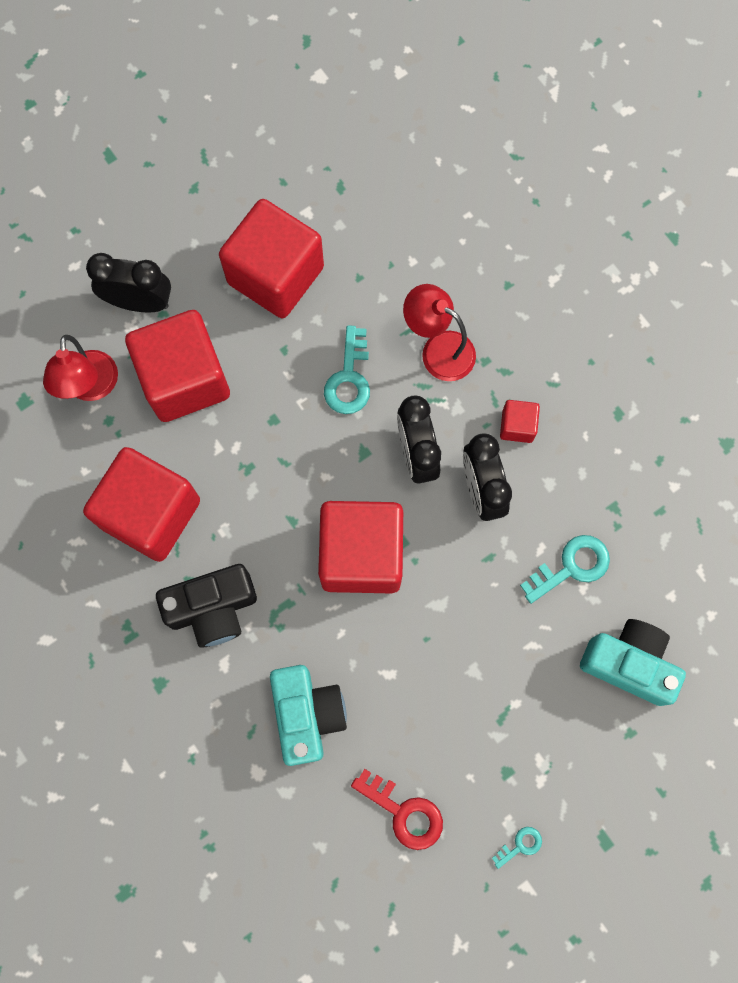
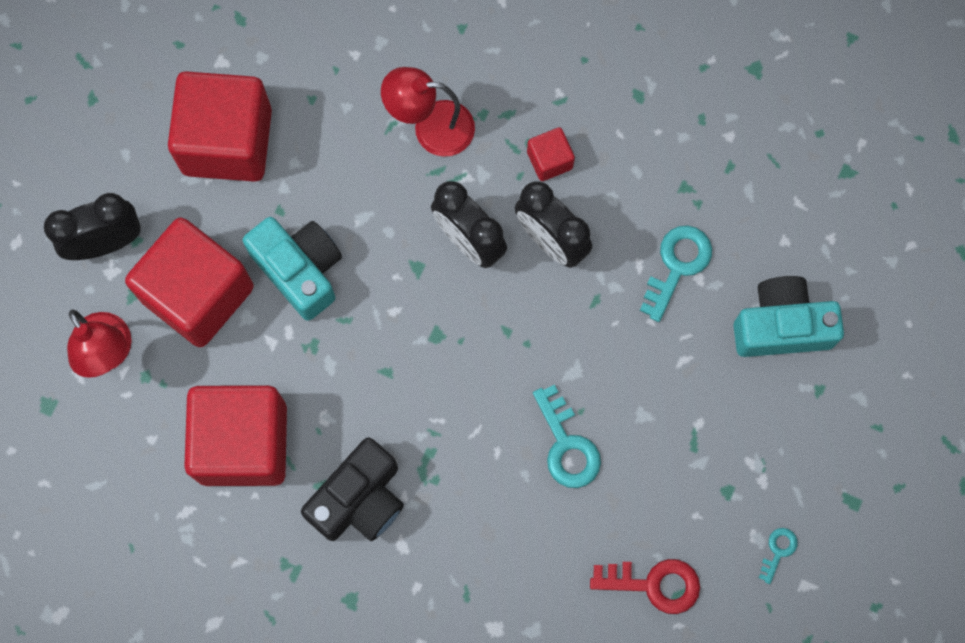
camera: 30 degrees left, 0 degrees up
turquoise camera [270,665,347,766] -> turquoise camera moved to [243,217,342,321]
red cube [318,501,403,593] -> none
turquoise key [324,325,370,414] -> turquoise key moved to [533,384,601,488]

